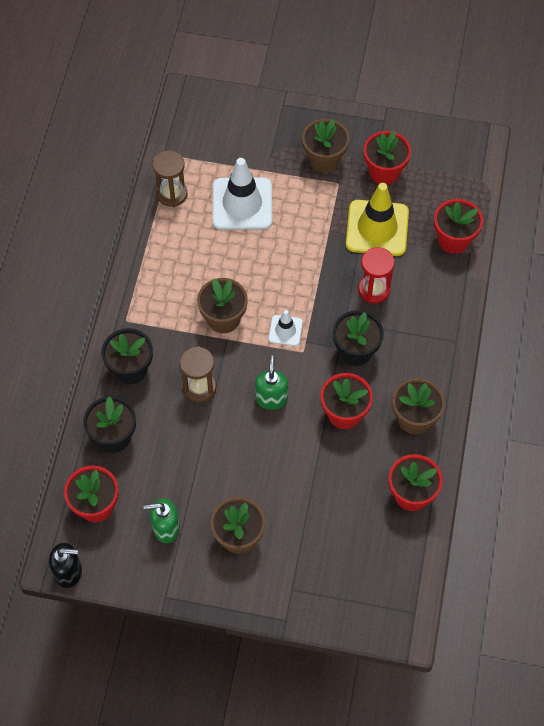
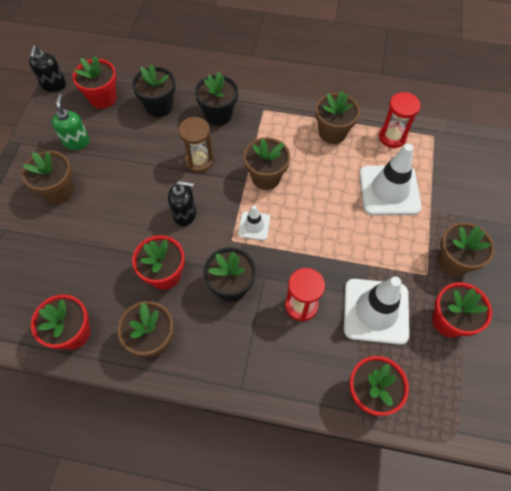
camera: 90 degrees right, 0 degrees up
brown hourglass [152,150,187,207] -> red hourglass [379,92,421,148]
green soap dispenser [255,356,288,410] -> black soap dispenser [168,181,196,226]
yellow traffic cone [346,183,409,256] -> white traffic cone [344,277,410,345]
none -> brown flower pot [315,91,360,144]

